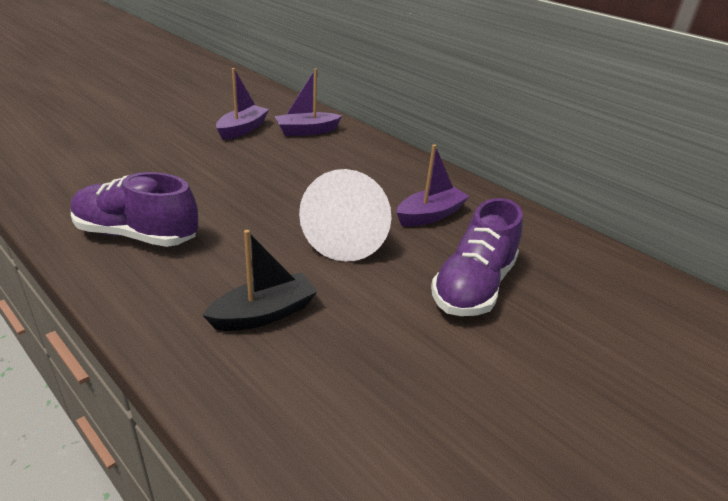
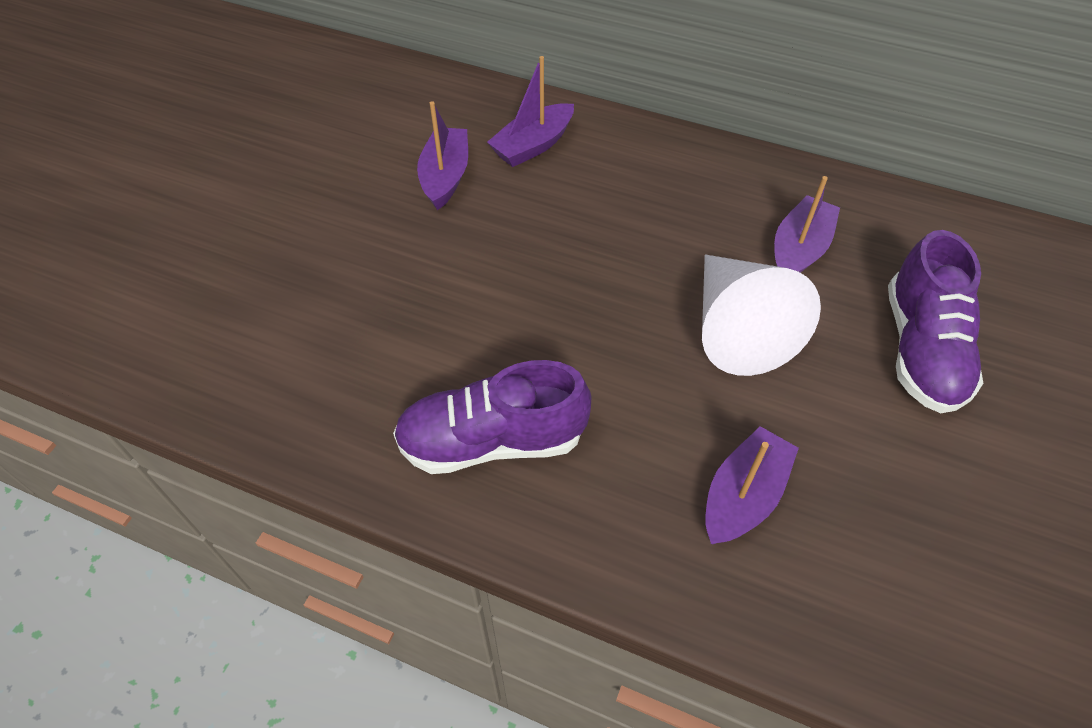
camera: 20 degrees left, 20 degrees up
black boat [202,230,318,331] -> purple boat [705,426,799,544]

